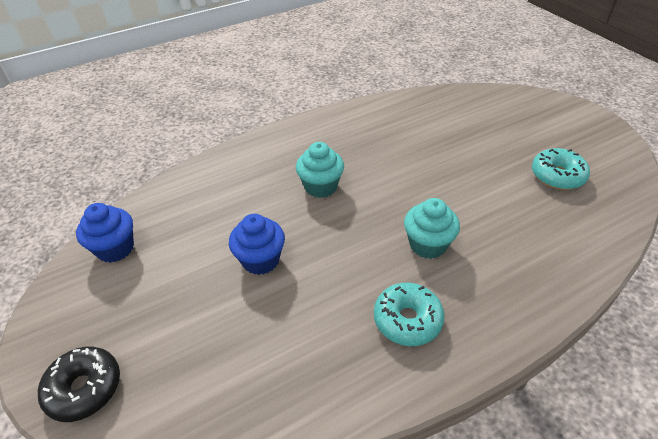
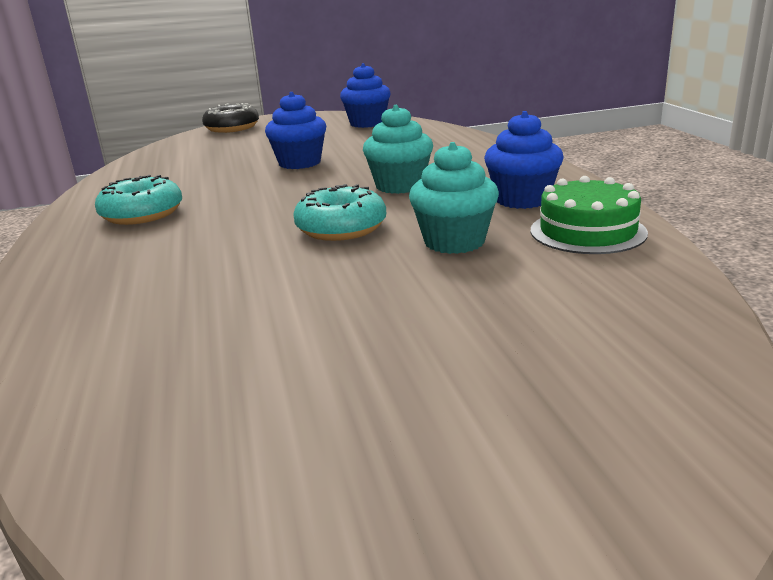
camera: 105 degrees right, 20 degrees down
turquoise cupcake [404,198,460,259] -> turquoise cupcake moved to [409,142,499,254]
turquoise donut [532,148,590,190] -> turquoise donut moved to [293,184,386,241]
none -> blue cupcake [484,111,564,209]
none -> green cake [531,176,648,254]

